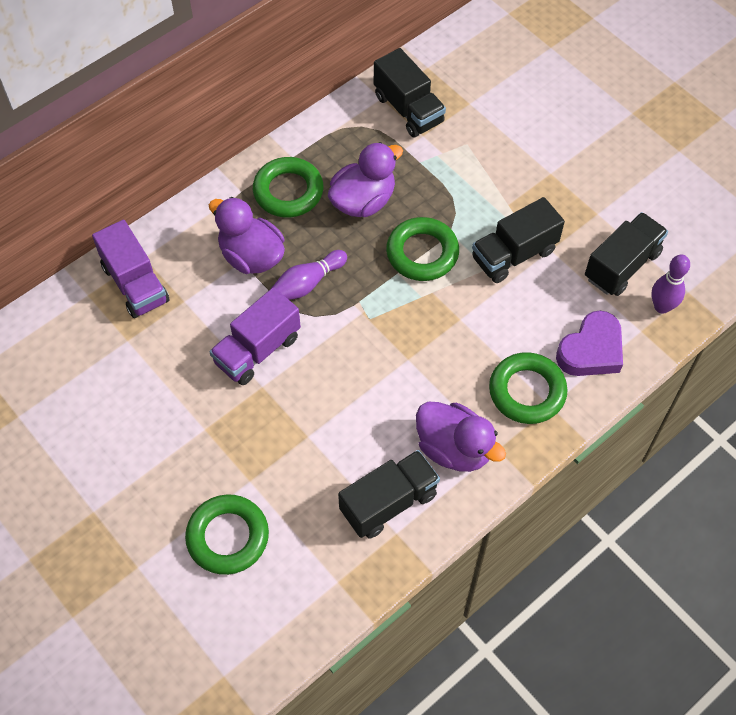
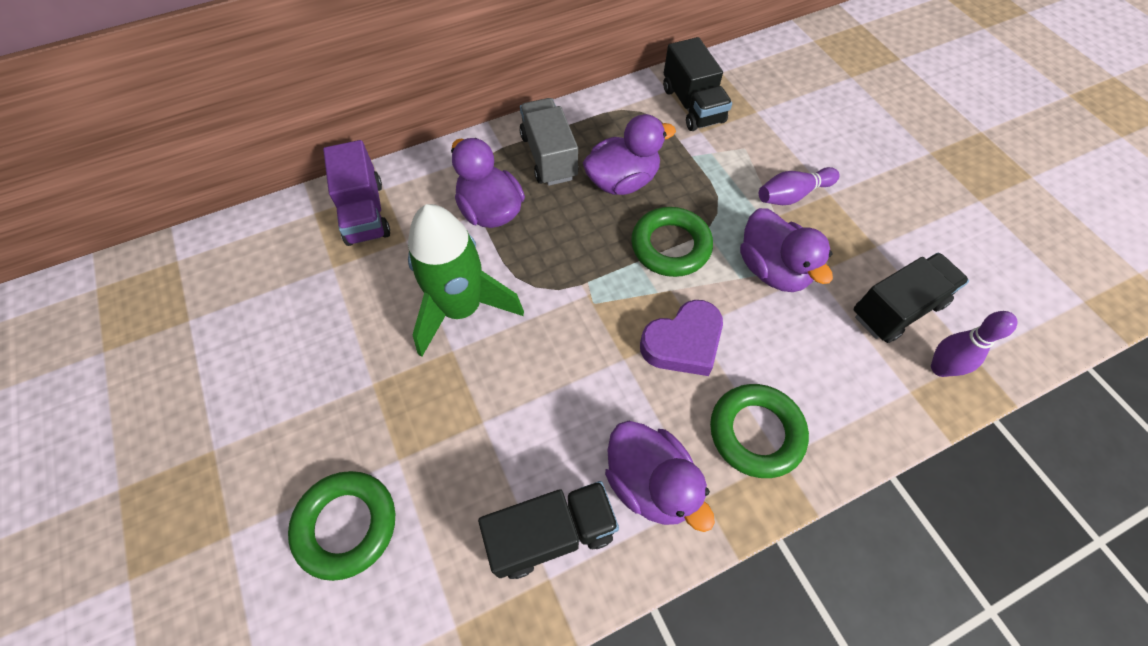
camera: 15 degrees right, 0 degrees up
purple truck [209,287,301,385] -> green rocket [408,204,524,357]
green ring [253,157,323,218] -> grey truck [519,98,578,186]
purple bowling pin [272,250,347,300] -> purple bowling pin moved to [759,167,840,205]
black truck [472,197,565,283] -> purple duck [740,208,833,292]
purple heart [556,310,623,376] -> purple heart moved to [640,300,723,376]

